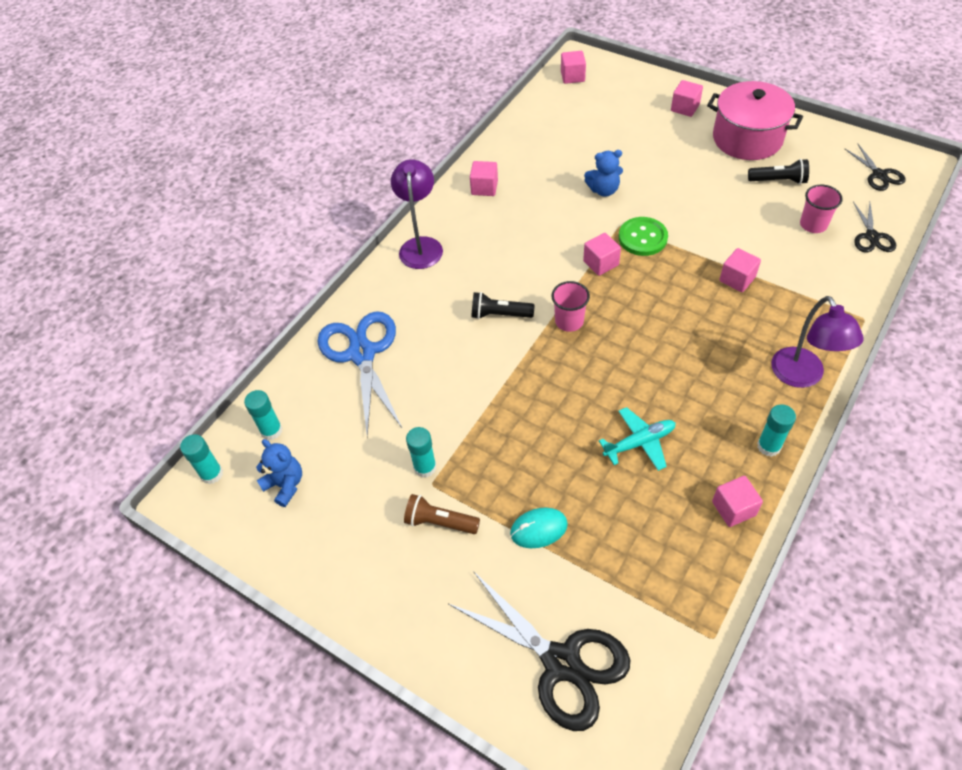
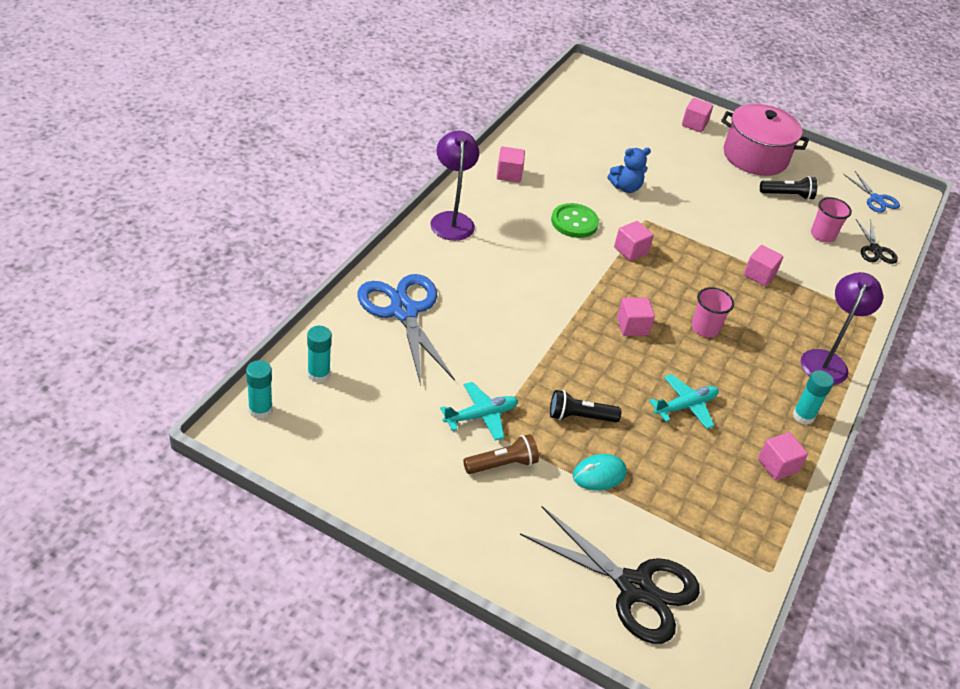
camera: 15 degrees left, 10 degrees down
blue teddy bear [256,439,302,507] -> none
brown flashlight [404,494,480,534] -> brown flashlight turned 150 degrees clockwise [463,434,539,474]
turquoise glue stick [406,427,437,478] -> turquoise plane [440,382,518,441]
black flashlight [471,292,535,319] -> black flashlight moved to [550,390,621,422]
pink cup [551,281,590,332] -> pink cup moved to [692,287,734,338]
pink cube [561,51,586,84] -> pink cube moved to [617,298,655,336]
green button [619,217,668,256] -> green button moved to [551,203,599,238]
purple lamp [771,296,864,388] -> purple lamp turned 135 degrees counterclockwise [801,272,883,385]
black scissors [844,143,905,191] -> blue scissors [843,171,900,213]

